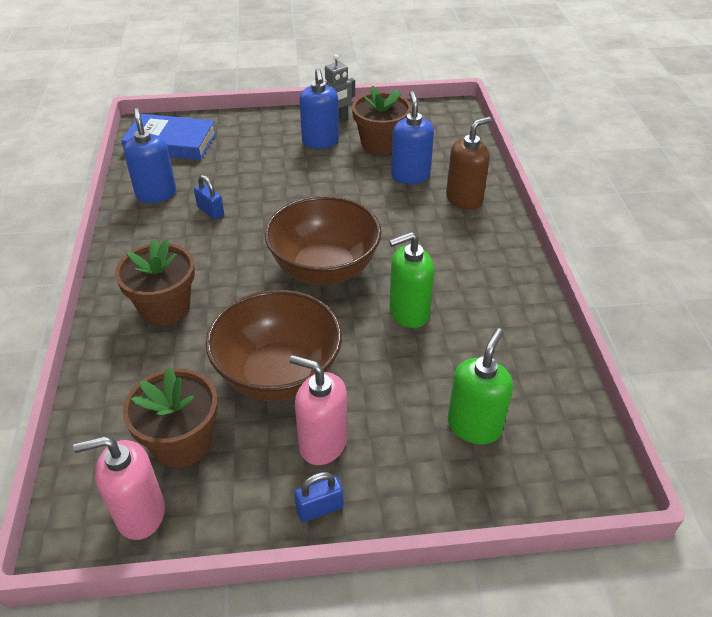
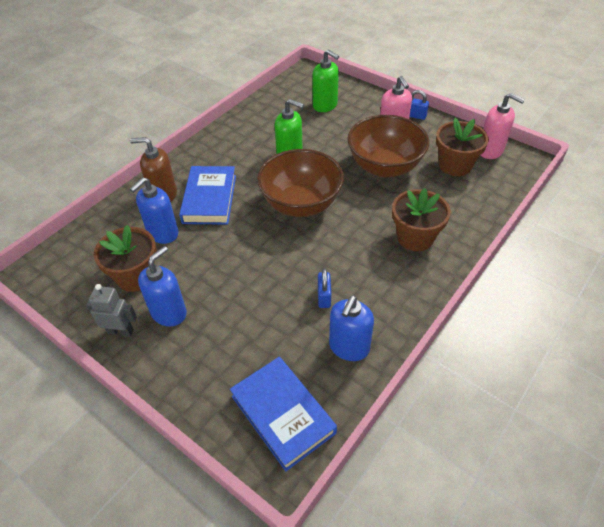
camera: 135 degrees left, 5 degrees up
green soap dispenser [448,328,513,444] -> green soap dispenser turned 120 degrees counterclockwise [313,49,339,112]
none -> blue book [179,166,236,225]

